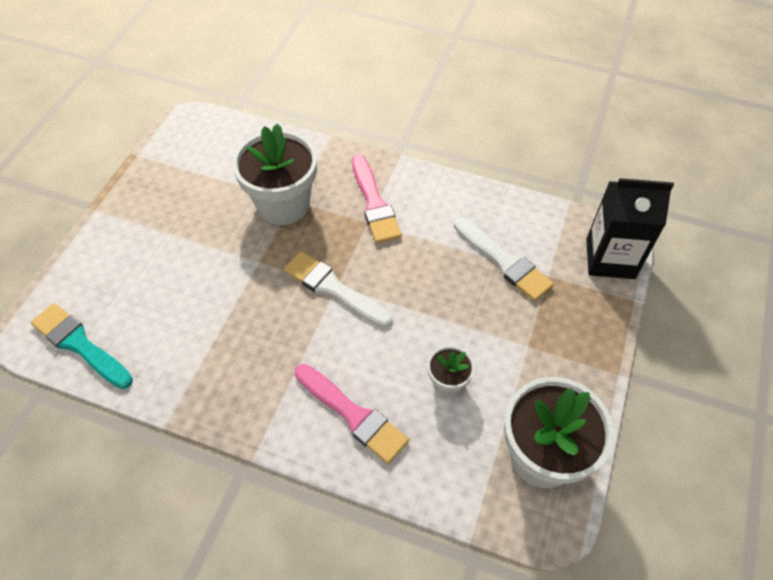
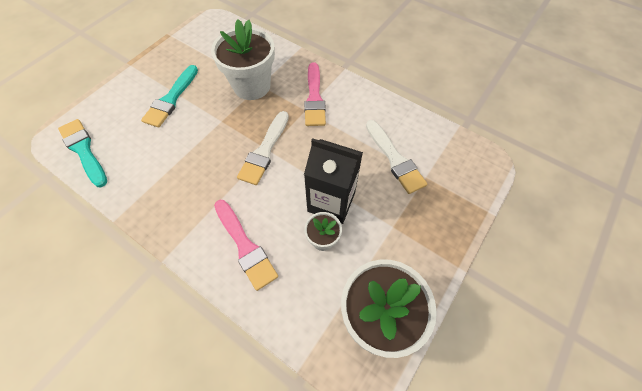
camera: 15 degrees right, 5 degrees up
white brush [284,251,392,327] -> white brush turned 120 degrees counterclockwise [237,111,289,185]
black carton [586,178,674,279] -> black carton moved to [304,138,363,224]
none -> turquoise brush [141,65,198,127]

